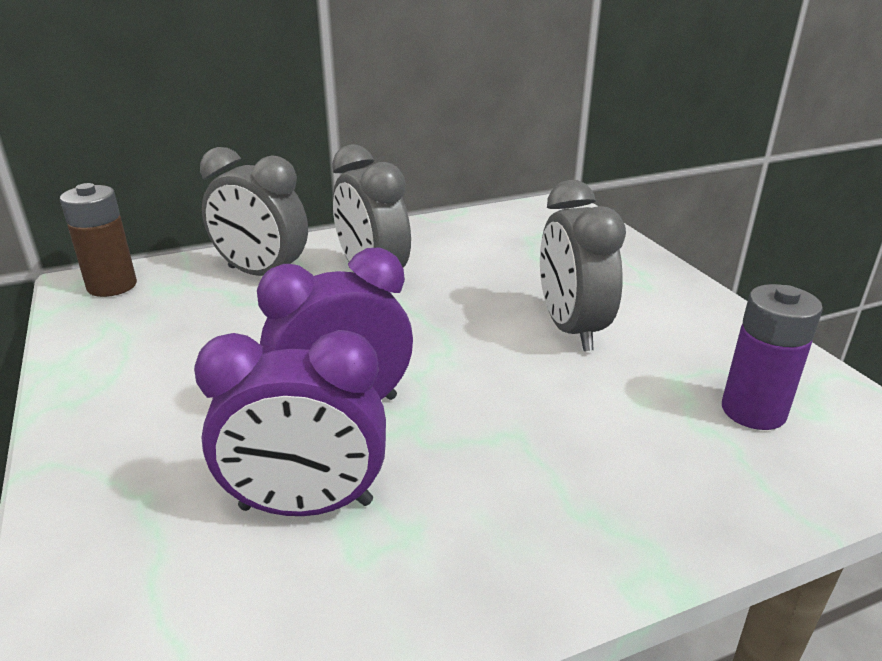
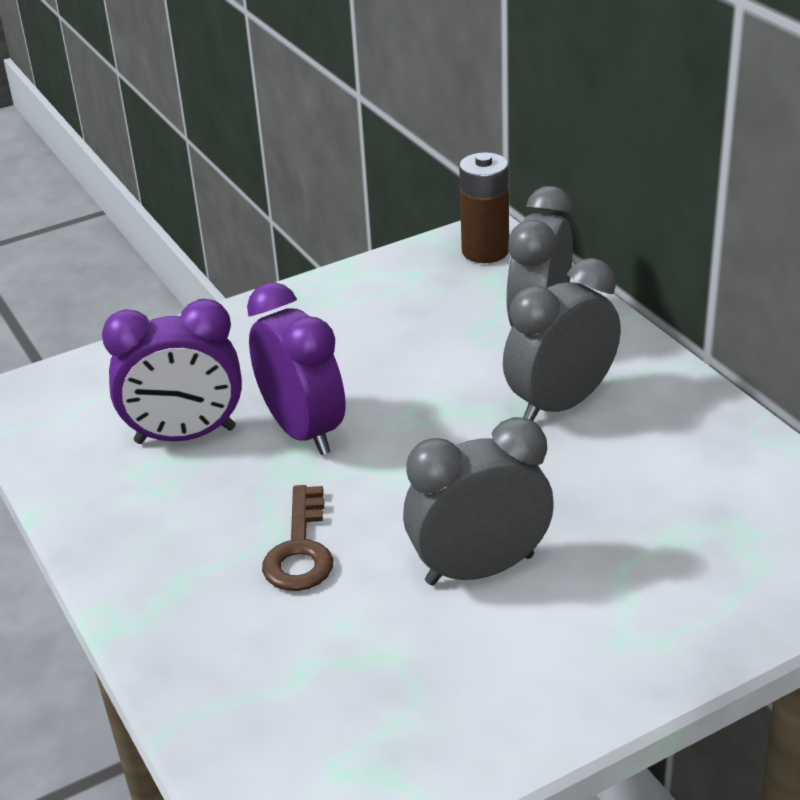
camera: 85 degrees right, 5 degrees up
purple clock [194,330,386,516] -> purple clock turned 90 degrees counterclockwise [102,299,242,444]
purple battery [722,284,823,430] -> none
none -> brown key [262,485,333,591]

